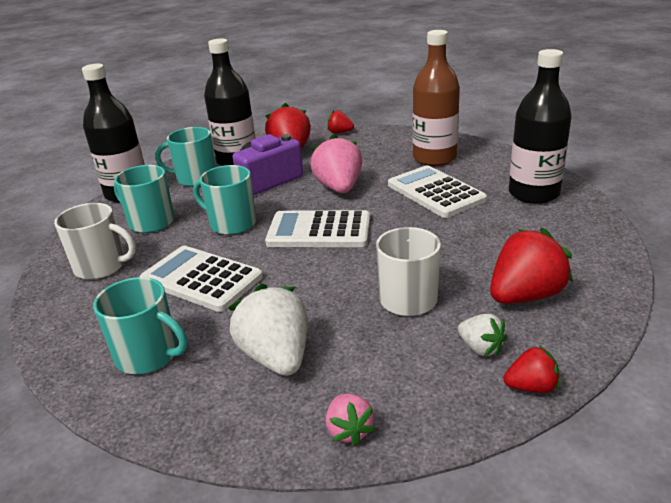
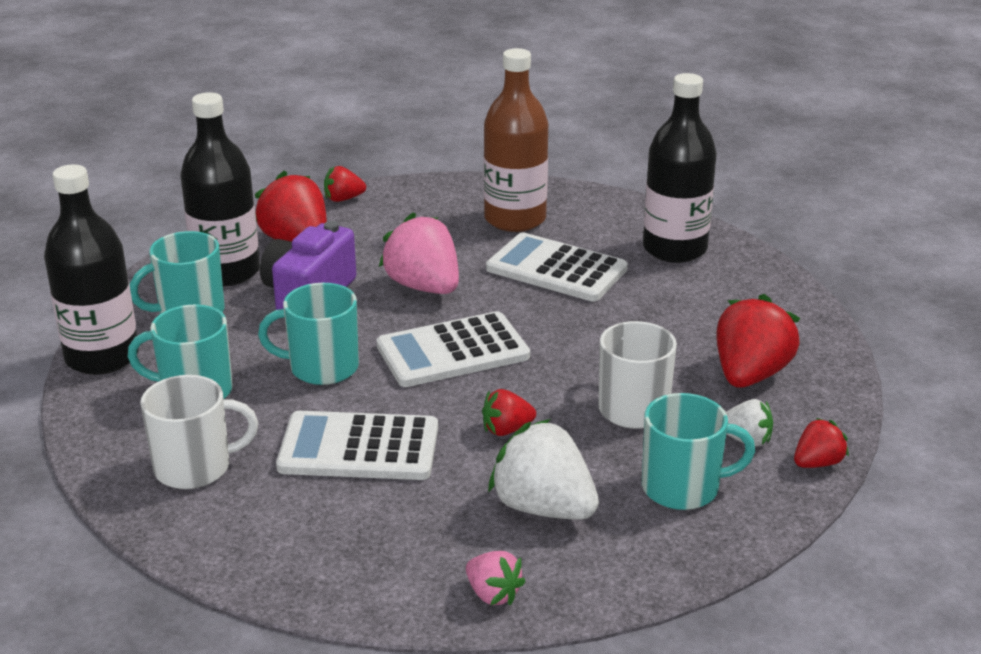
camera: 30 degrees left, 0 degrees up
turquoise mug [93,277,187,374] -> turquoise mug moved to [642,393,755,510]
pink strawberry [326,394,375,446] -> pink strawberry moved to [466,551,526,605]
none -> red strawberry [482,389,536,436]

